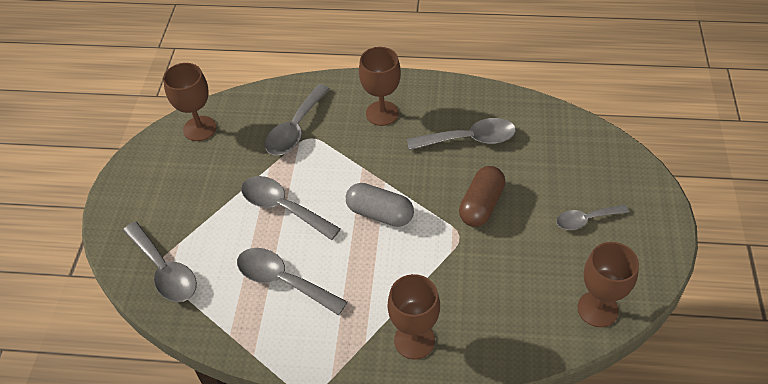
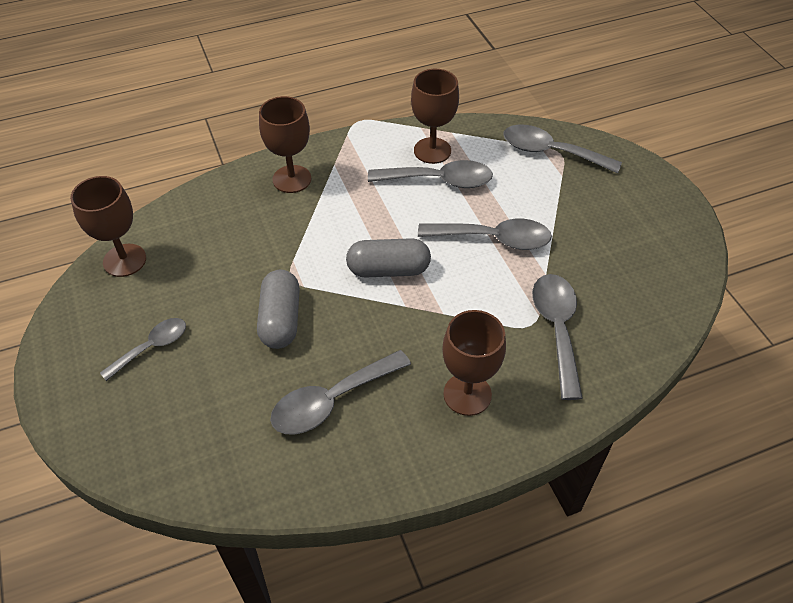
camera: 150 degrees right, 0 degrees up
brown goblet [163,63,216,141] -> brown goblet moved to [411,69,459,164]
brown capsule [459,166,505,227] -> grey capsule [257,270,300,349]

